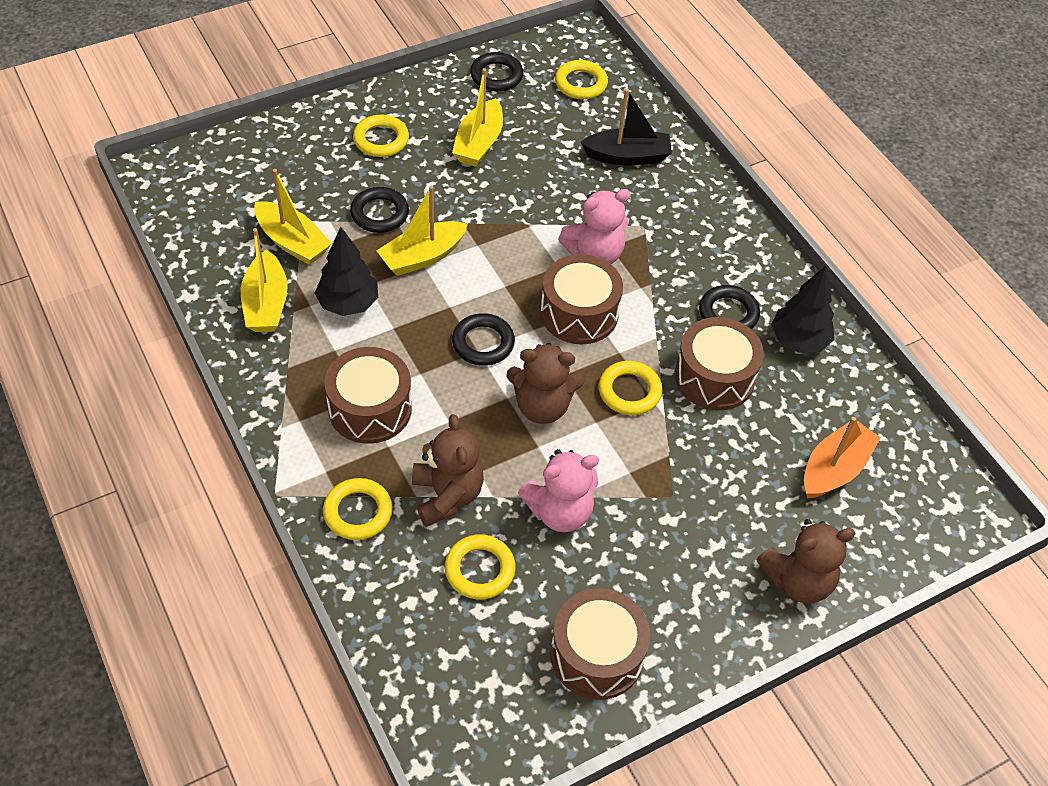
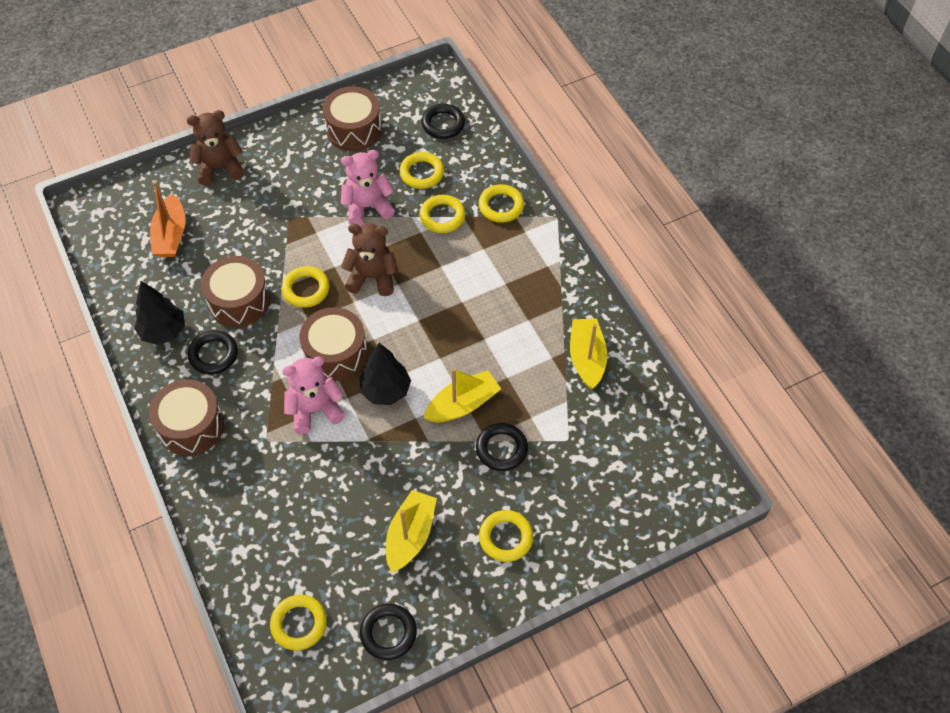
camera: 175 degrees left, 5 degrees up
yellow boat [254,169,332,265] -> none
black tree [315,227,378,316] -> black tree moved to [359,343,411,405]
brown drum [324,347,412,444] -> brown drum moved to [149,379,224,456]
brown teddy bear [412,414,484,526] -> yellow ring [419,195,465,233]
black ring [452,313,515,366] -> black ring moved to [422,104,465,139]
black boat [581,89,672,165] -> none
orange boat [804,417,881,499] -> orange boat turned 45 degrees counterclockwise [150,181,186,257]

